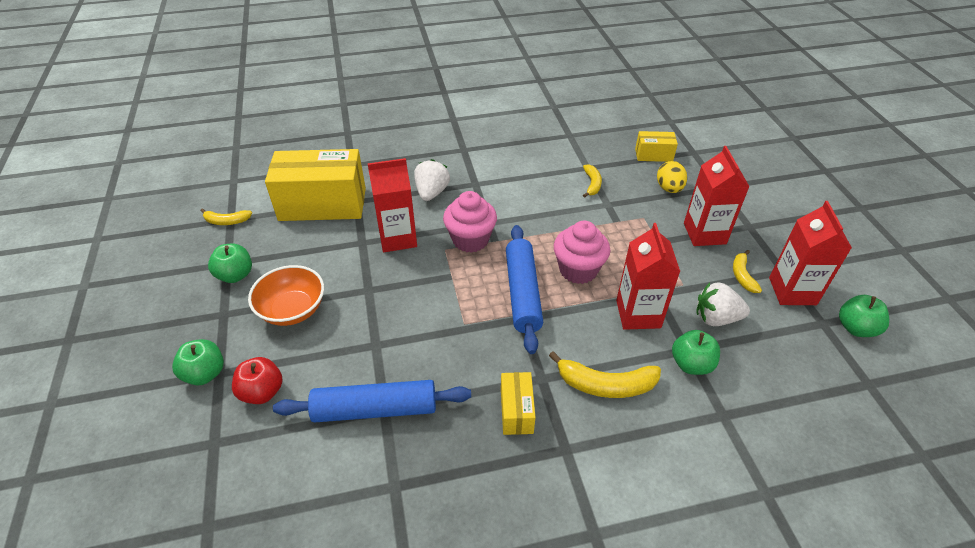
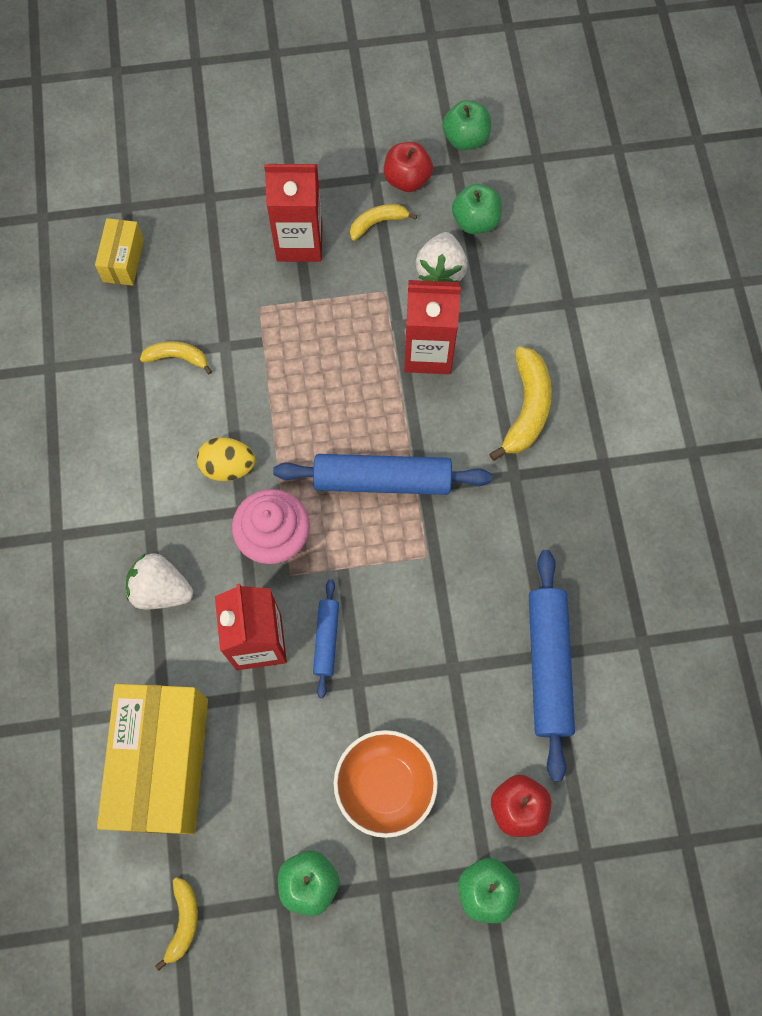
camera: 85 degrees left, 25 degrees up
yellow box [501,372,536,435] -> none
pink cupcake [554,221,610,284] -> none
yellow egg [657,161,687,193] -> yellow egg moved to [197,437,255,481]
green apple [672,330,720,375] -> green apple moved to [452,184,502,234]
yellow banana [733,250,762,293] -> yellow banana turned 150 degrees clockwise [350,204,417,241]
red carton [769,201,852,305] -> red apple [384,142,433,192]
none -> blue rolling pin [313,579,339,698]

